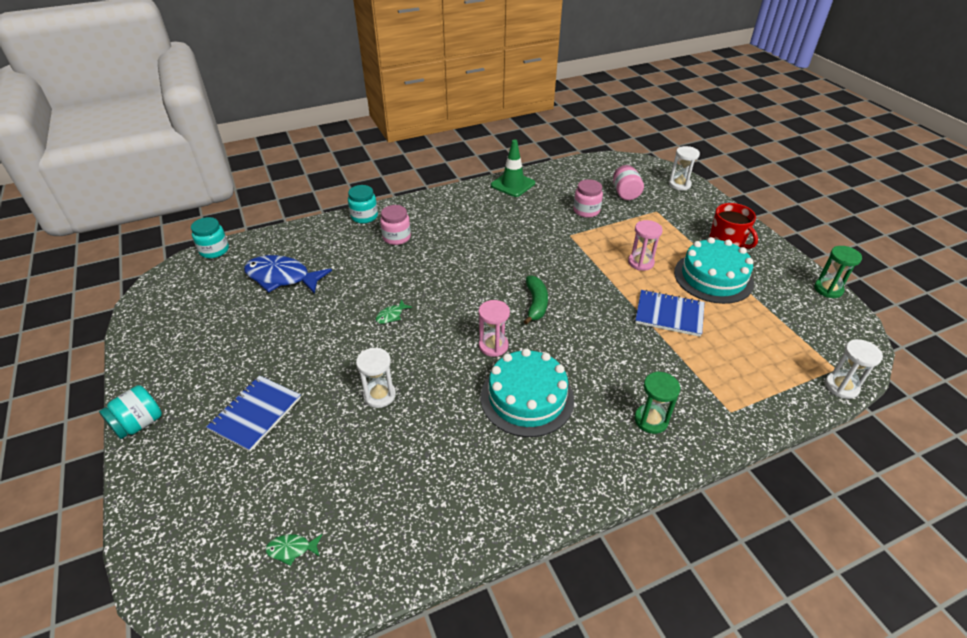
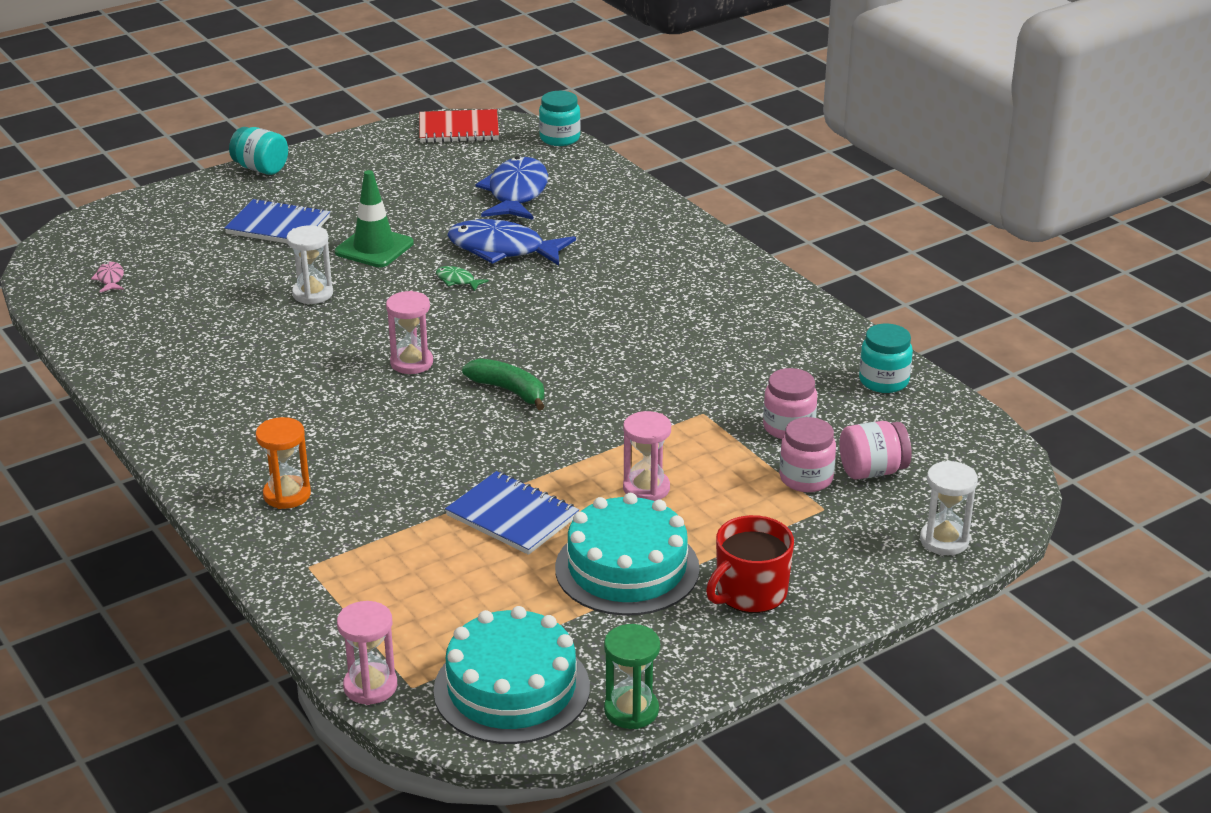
camera: 80 degrees right, 10 degrees down
green fish [265,534,323,566] -> pink fish [91,262,124,292]
turquoise jar [348,185,378,223] -> turquoise jar moved to [859,324,913,393]
pink jar [380,205,411,245] -> pink jar moved to [779,417,836,492]
turquoise cake [481,348,574,437] -> turquoise cake moved to [433,606,590,744]
green traffic cone [491,139,535,197] -> green traffic cone moved to [335,170,414,267]
green banana [524,276,548,325] -> green banana turned 135 degrees counterclockwise [462,358,545,410]
green hourglass [634,371,680,434] -> orange hourglass [256,417,311,509]
blue notebook [635,290,705,337] -> blue notebook turned 60 degrees counterclockwise [445,471,579,555]
white hourglass [825,339,883,399] -> pink hourglass [337,601,397,705]
none -> red notebook [419,109,499,143]
none -> blue fish [447,219,576,266]

